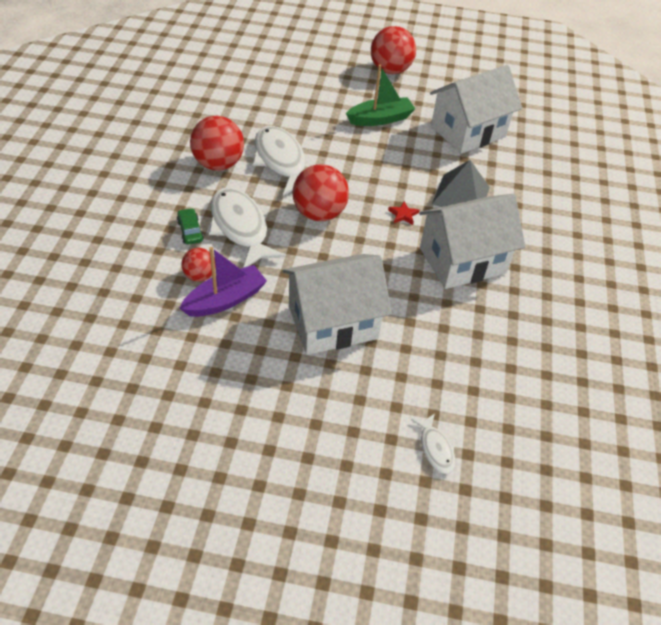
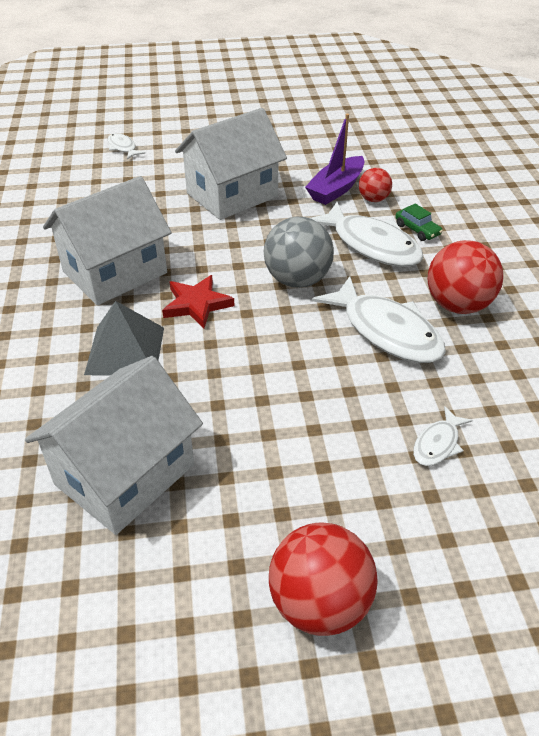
camera: 165 degrees right, 5 degrees down
red ball [293,164,349,221] -> grey ball [264,217,334,288]
green boat [346,64,415,126] -> none
red star [388,201,420,225] -> red star [162,275,234,328], size x1.77
none -> white fish [413,406,473,466]

